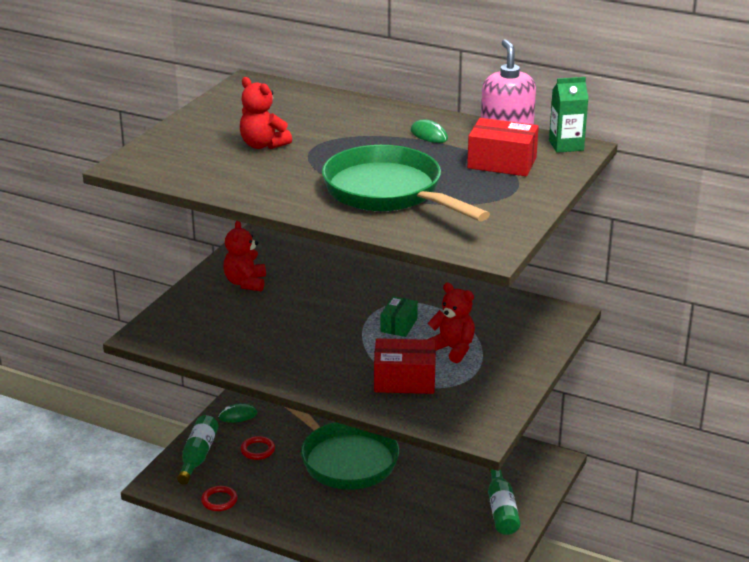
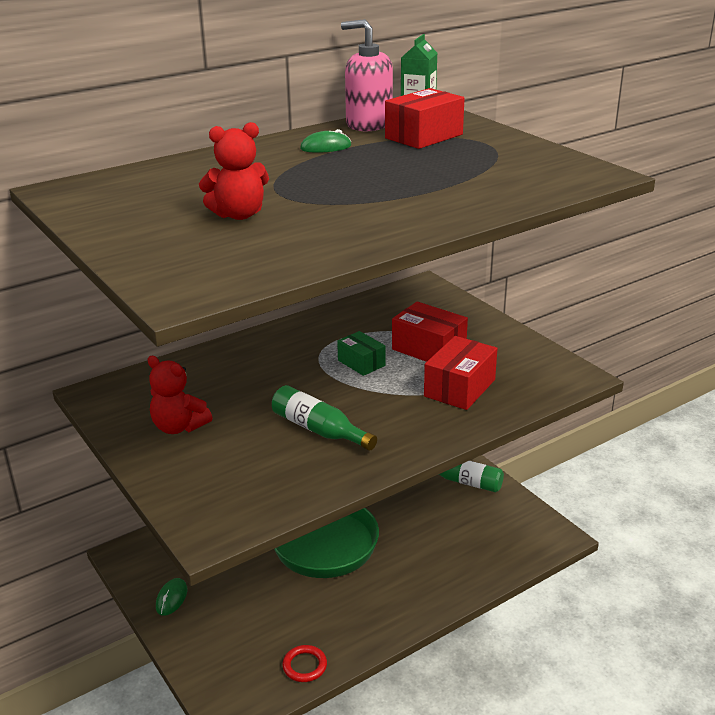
camera: 60 degrees left, 0 degrees up
green bottle [177,415,219,484] -> green bottle moved to [272,385,377,451]
red ring [241,436,275,460] -> none
green pan [322,145,490,221] -> none
red teddy bear [427,283,475,363] -> red box [392,302,468,362]

